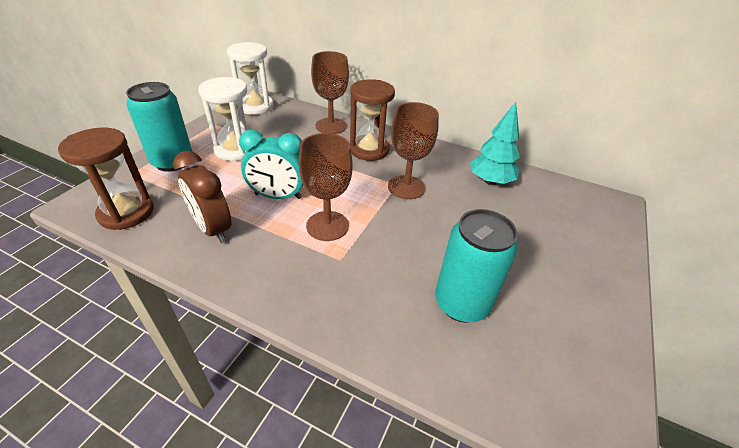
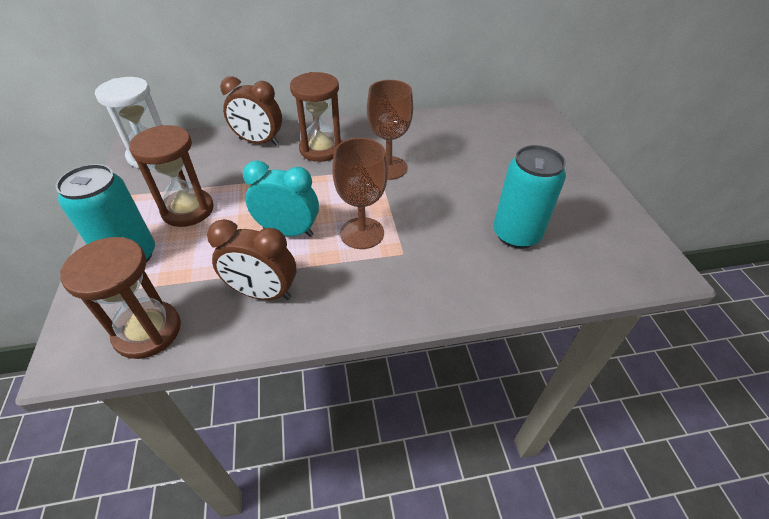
camera: 35 degrees left, 5 degrees up
white hourglass [198,77,247,161] -> brown hourglass [129,125,214,227]
turquoise clock [239,130,303,199] -> turquoise clock turned 135 degrees counterclockwise [243,160,319,237]
brown goblet [311,51,349,134] -> brown clock [220,76,282,145]
turquoise tree [470,102,519,185] -> none

